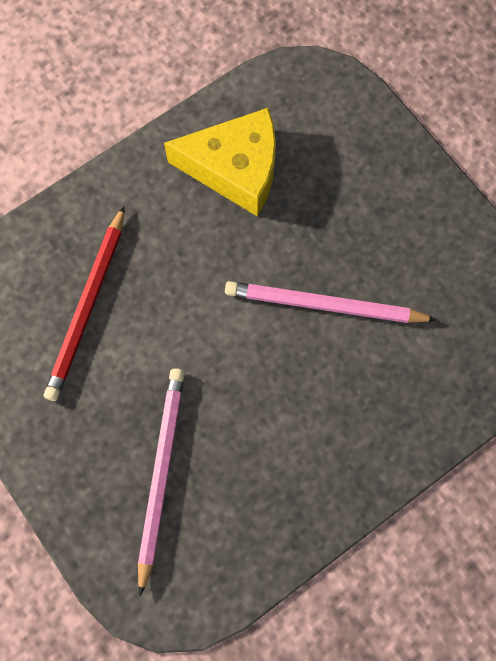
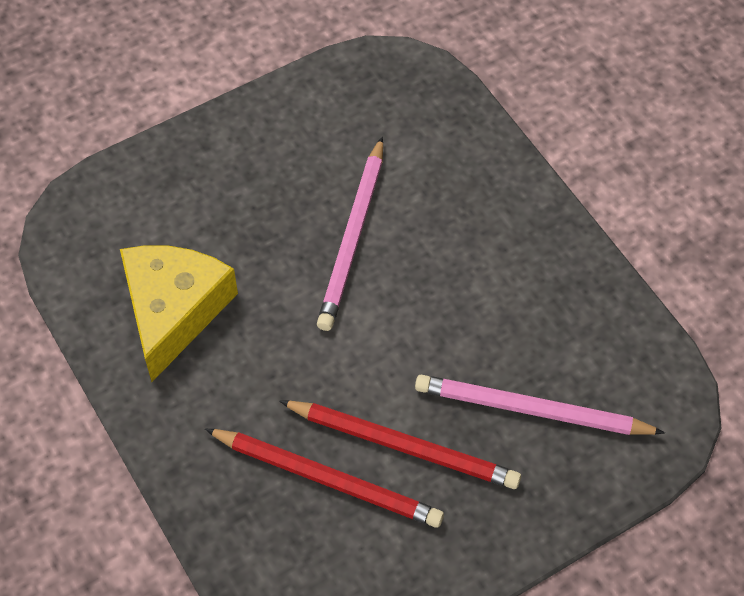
camera: 85 degrees left, 15 degrees down
none -> red pencil [279,401,521,489]

